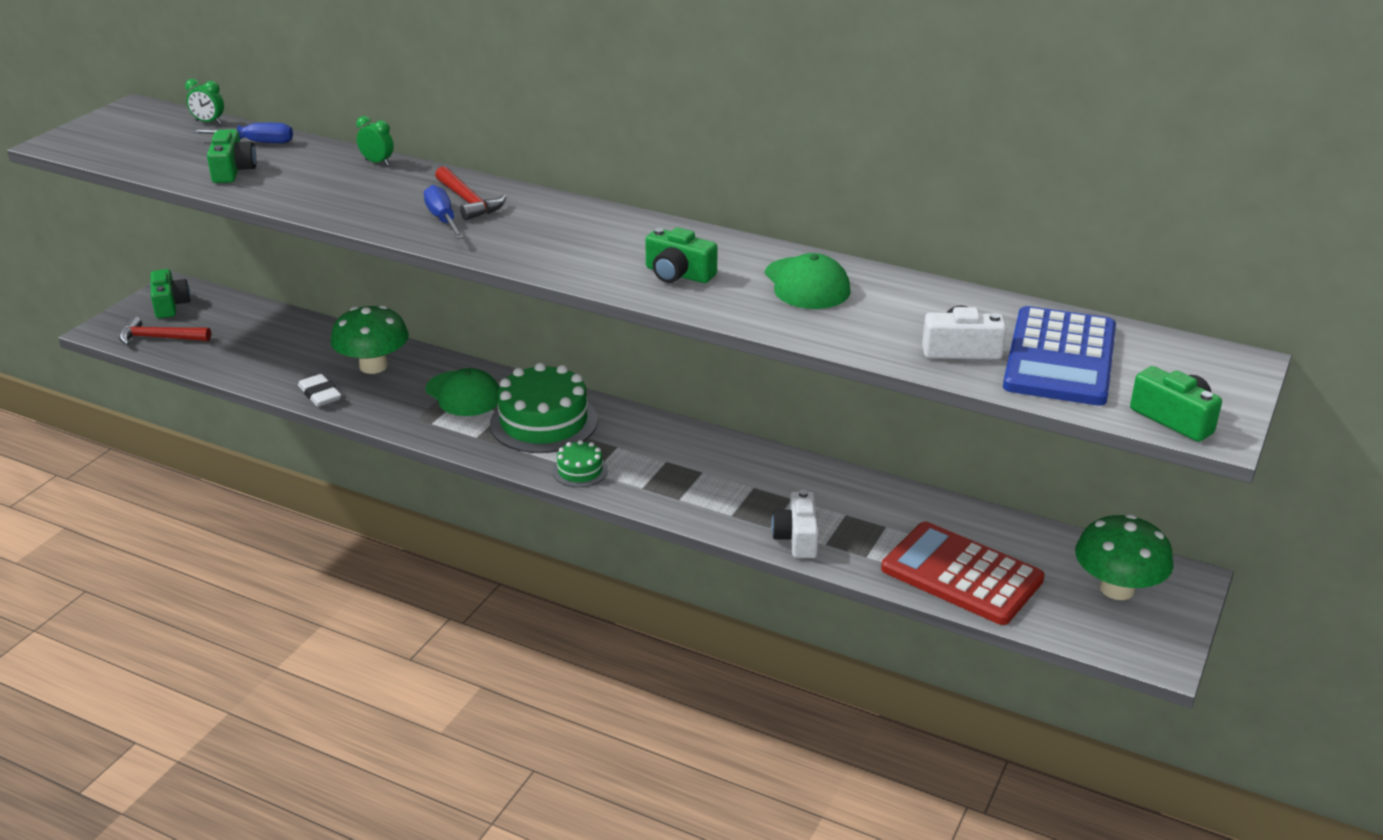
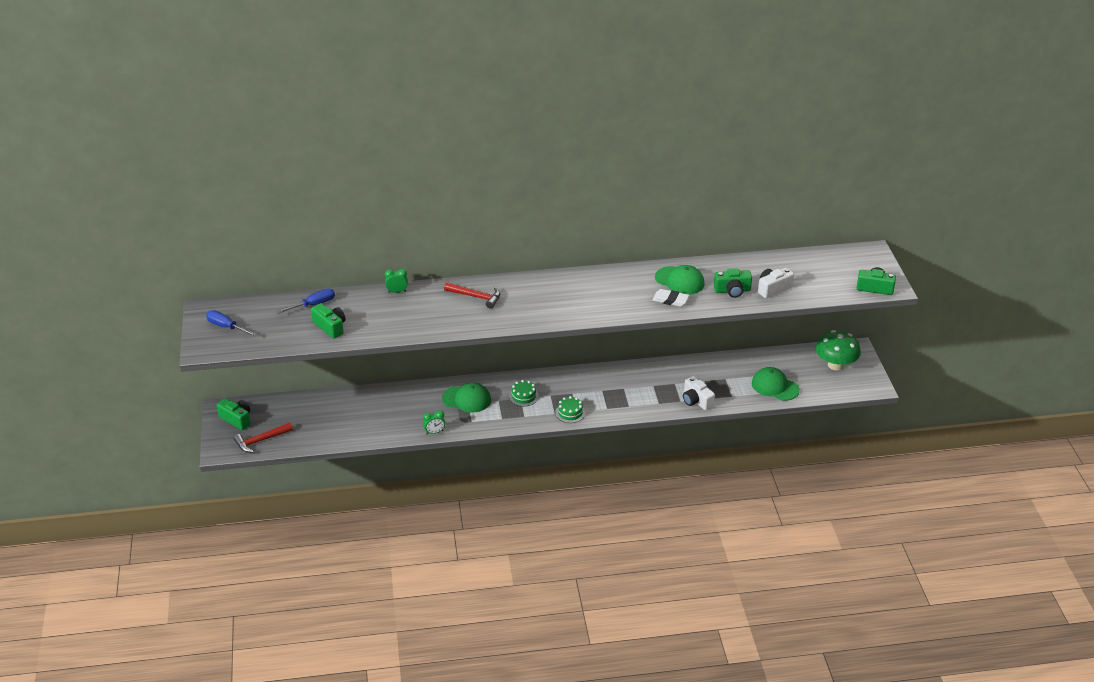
camera: 35 degrees left, 5 degrees up
green clock [185,79,224,124] -> green clock moved to [423,410,445,435]
white eraser [298,374,342,407] -> white eraser moved to [652,289,689,307]
green mushroom [331,305,409,374] -> none
blue screwdriver [424,185,464,239] -> blue screwdriver moved to [206,310,257,336]
green cake [490,363,598,453] -> green cake [509,380,539,406], size x0.49
green camera [645,227,718,283] -> green camera moved to [714,268,752,298]
red calculator [881,522,1045,625] -> green cap [752,367,800,401]
blue calculator [1003,306,1116,406] -> none

